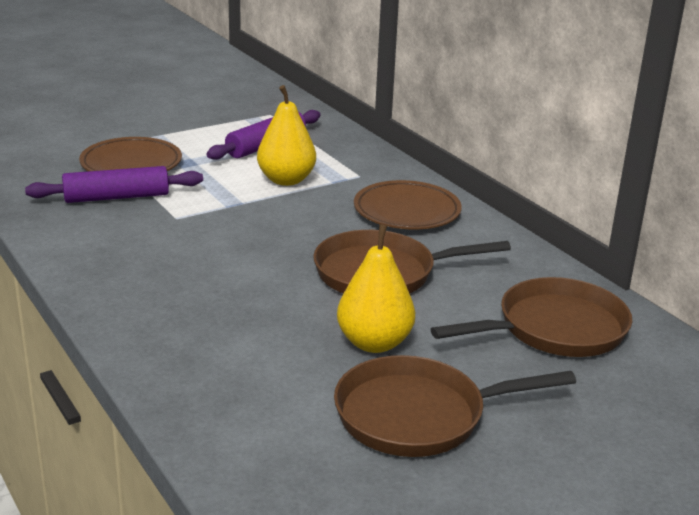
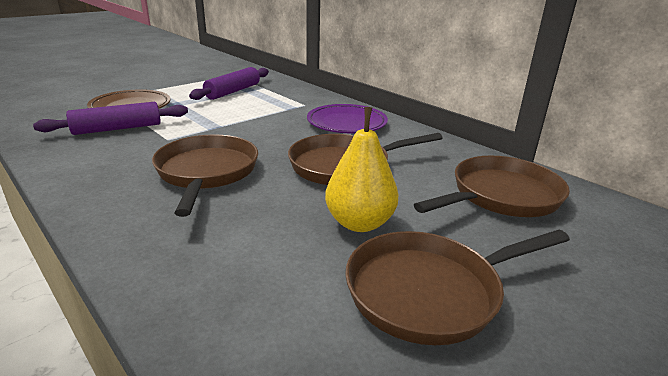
camera: 10 degrees left, 0 degrees up
yellow pear [257,85,316,186] -> none
brown plate [354,180,462,229] -> purple plate [307,104,388,133]
none -> brown pan [152,134,258,217]

